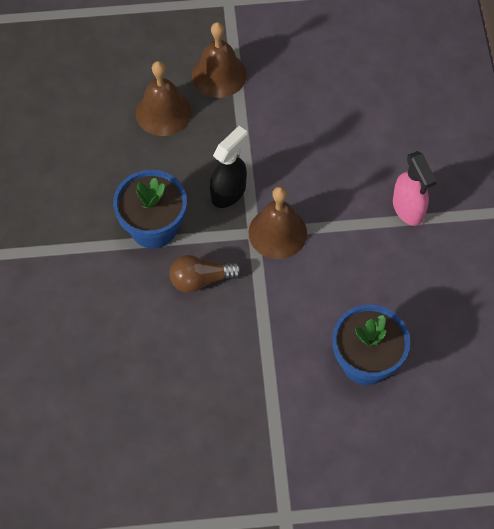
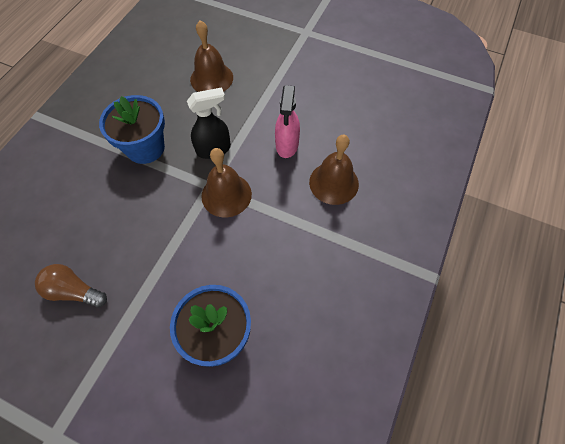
camera: 30 degrees right, 0 degrees up
brown light bulb [169,255,242,293] -> brown light bulb moved to [35,264,107,308]
brown bell [192,22,247,98] -> brown bell moved to [309,135,359,205]
pink spray bottle [393,151,437,226] -> pink spray bottle moved to [275,85,300,158]

